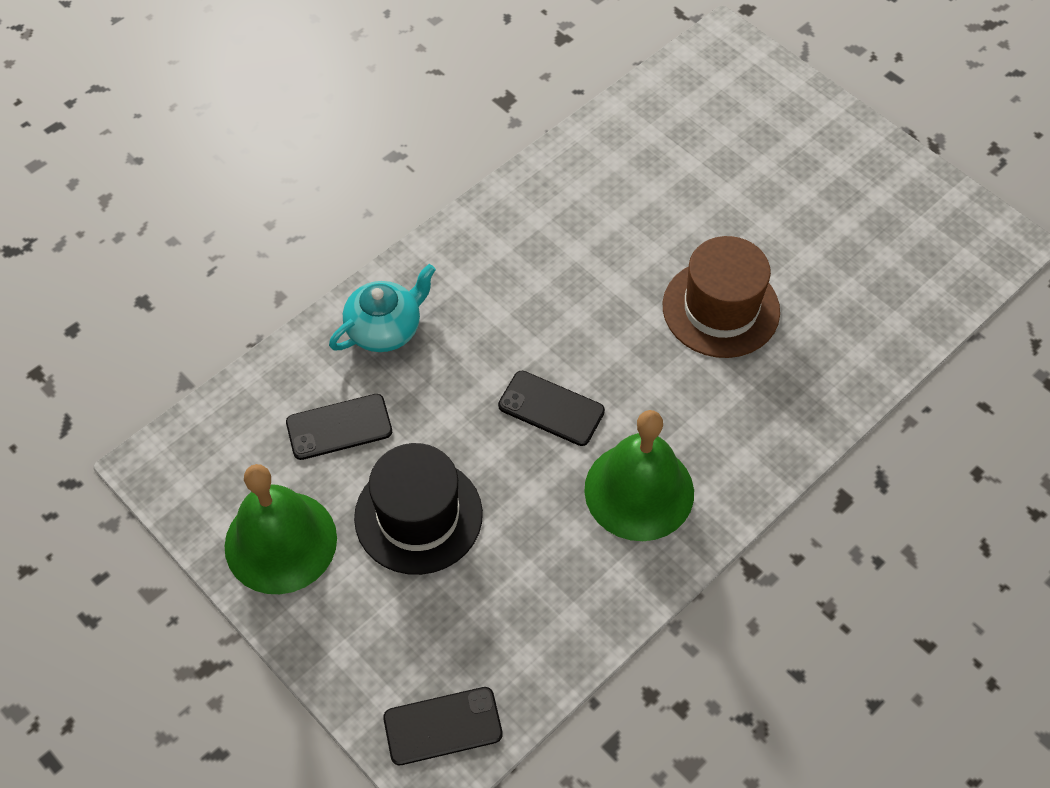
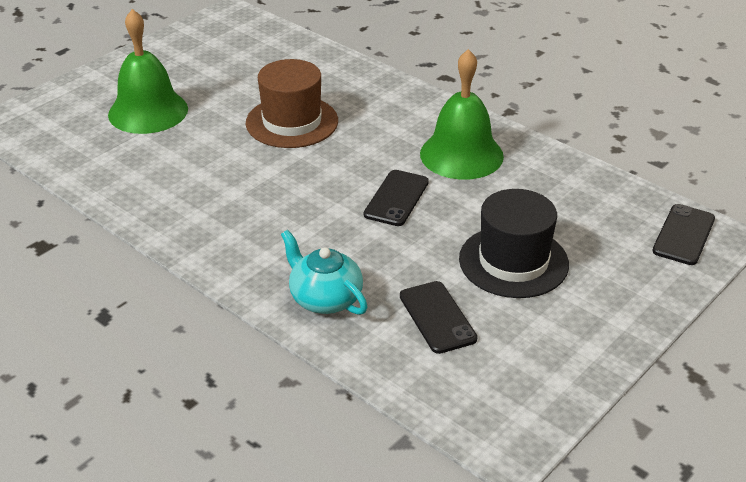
camera: 95 degrees left, 20 degrees down
green bell [225,464,337,594] -> green bell moved to [108,9,188,134]
black phone [383,687,503,765] -> black phone turned 45 degrees clockwise [652,204,715,265]

